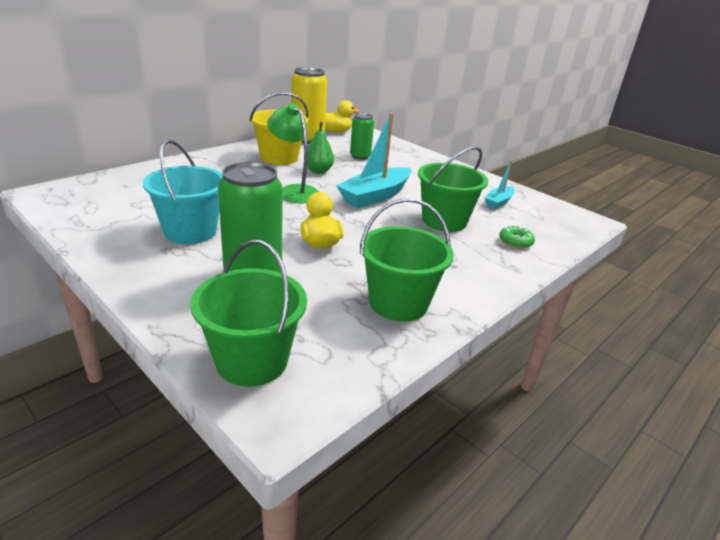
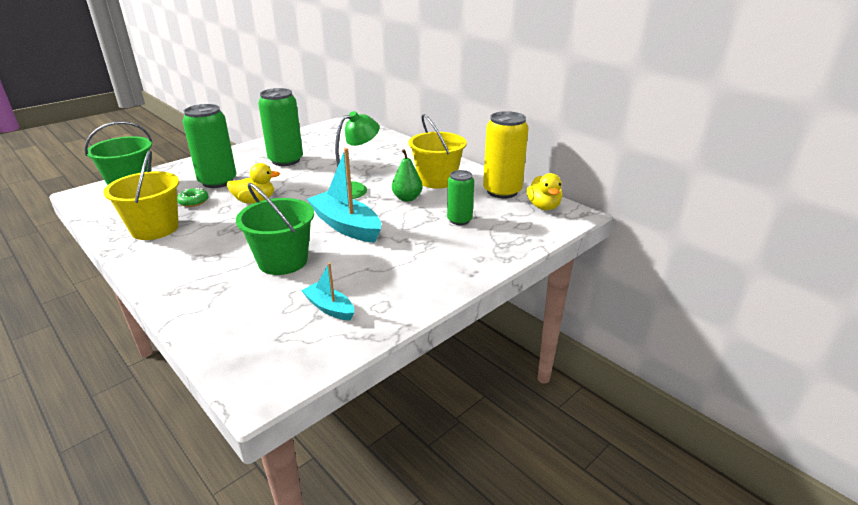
camera: 95 degrees right, 0 degrees up
turquoise bucket [143,139,223,244] -> green can [258,88,303,166]
green bucket [360,198,454,322] -> yellow bucket [103,150,179,240]
green donut [499,225,535,249] -> green donut moved to [177,188,209,207]

